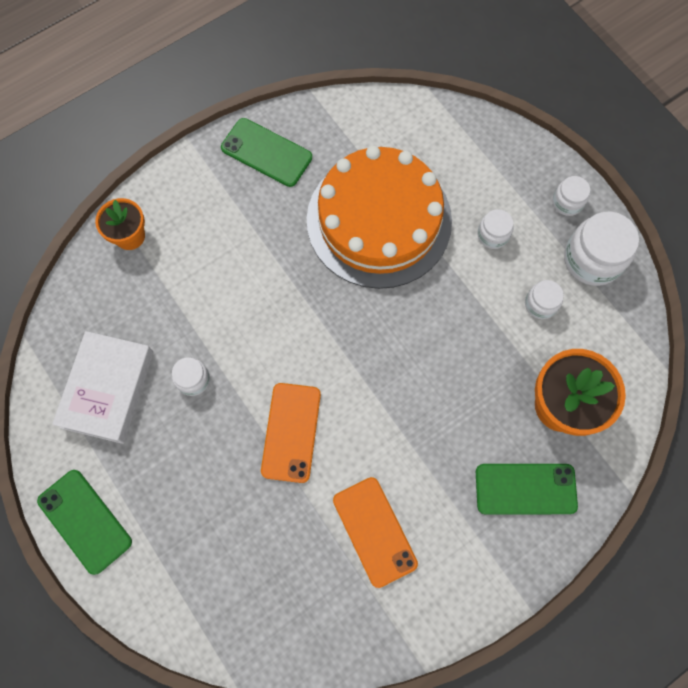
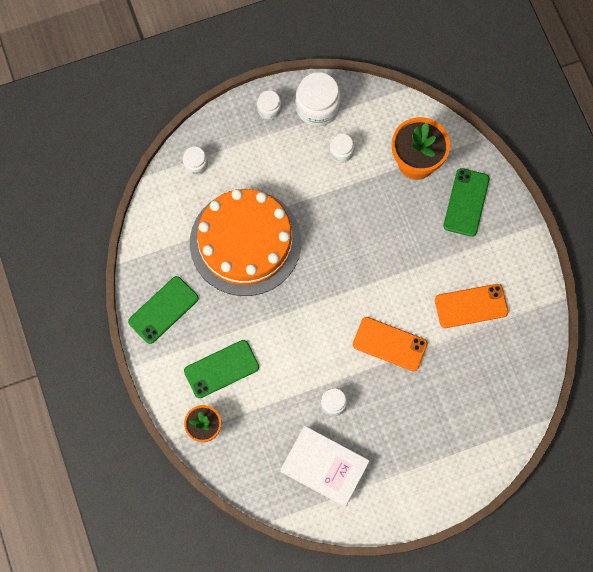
camera: 75 degrees left, 0 degrees up
green phone [37,470,132,575] -> green phone moved to [184,340,259,398]
white jar [477,209,514,249] -> white jar moved to [183,147,208,175]

